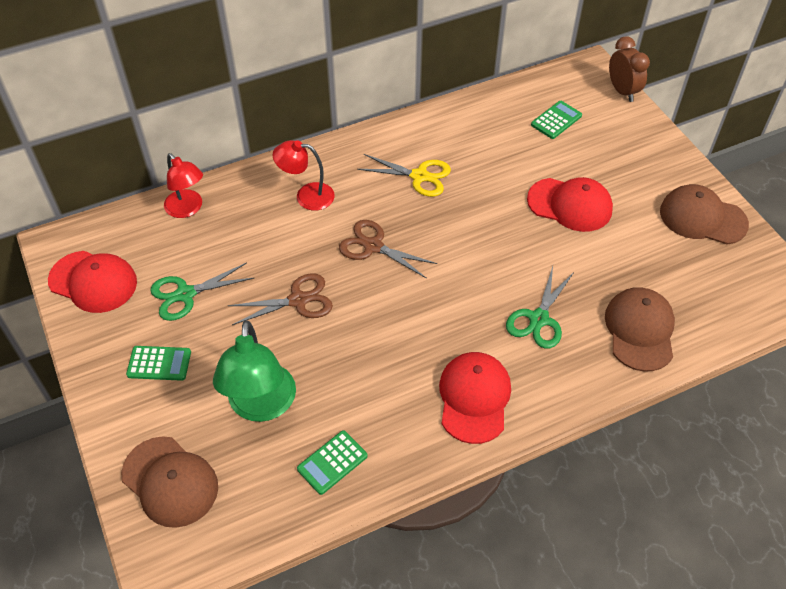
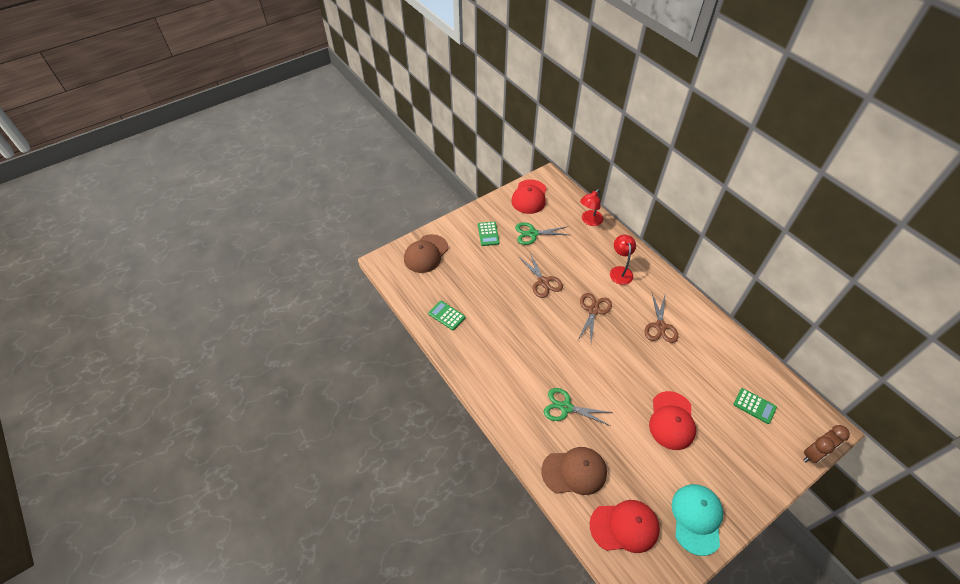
camera: 80 degrees right, 0 degrees up
green scissors [150,262,254,321] -> green scissors turned 60 degrees counterclockwise [515,222,568,245]
green lamp [213,320,296,422] -> none
yellow scissors [357,154,451,197] -> brown scissors [644,293,678,343]
red cap [439,352,511,444] -> red cap moved to [590,500,660,553]
brown cap [660,184,749,245] -> turquoise cap [672,484,723,556]

